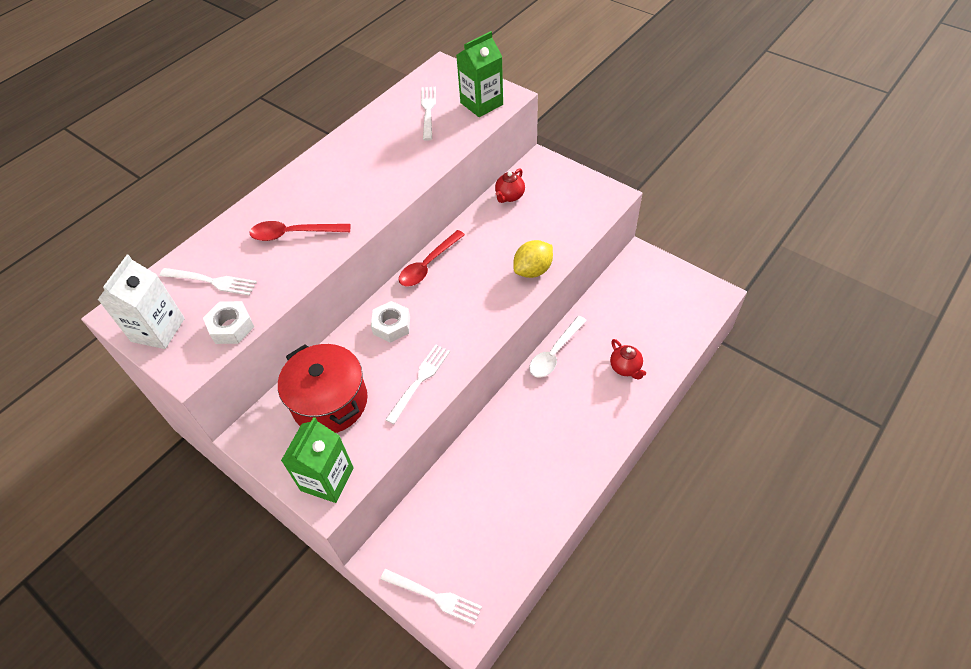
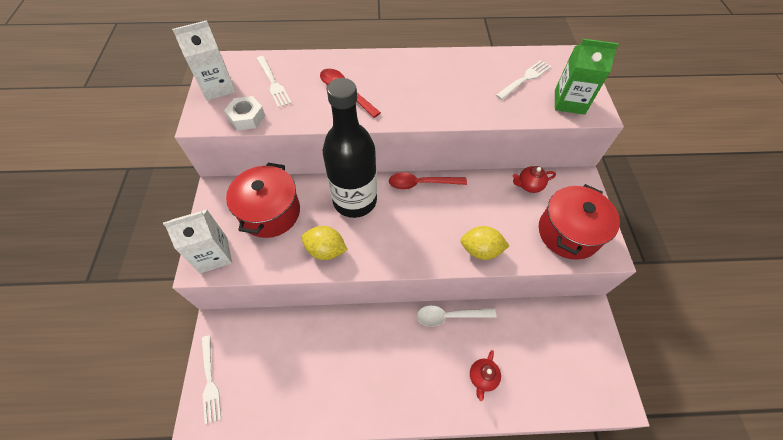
camera: 45 degrees right, 5 degrees up
green carton [281,417,354,503] -> white carton [163,210,232,273]
white nut [371,301,410,343] -> black bottle [323,78,377,218]
white fork [385,345,450,424] -> yellow lemon [302,226,348,260]
none -> red pot [539,184,620,260]

